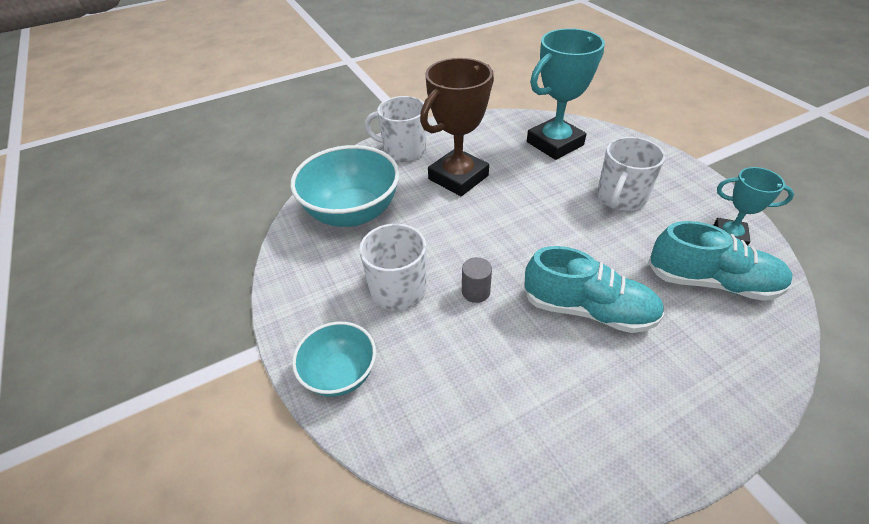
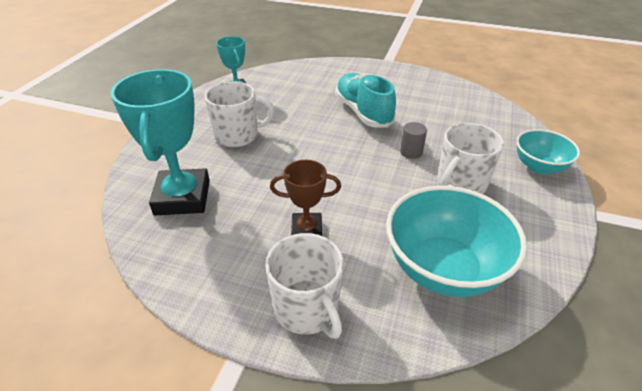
camera: 135 degrees left, 5 degrees down
brown trophy [420,58,494,196] -> brown trophy [270,160,341,236], size x0.56
turquoise trophy [527,28,605,160] -> turquoise trophy turned 75 degrees clockwise [111,69,210,215]
turquoise shoe [648,221,792,301] -> none

